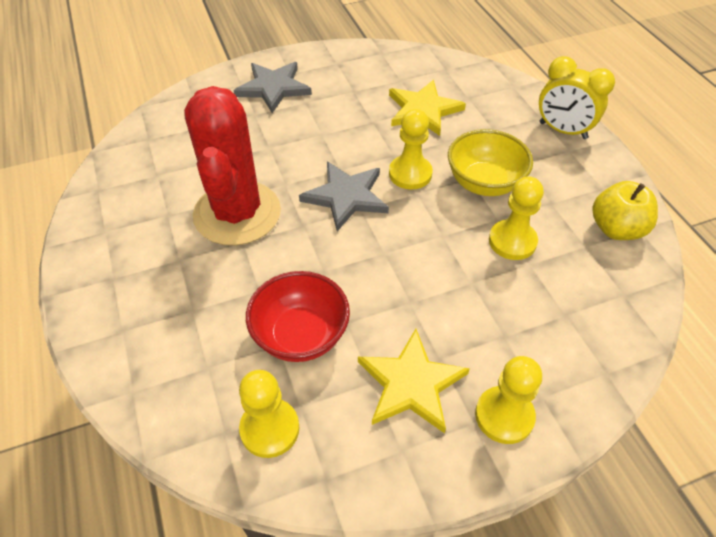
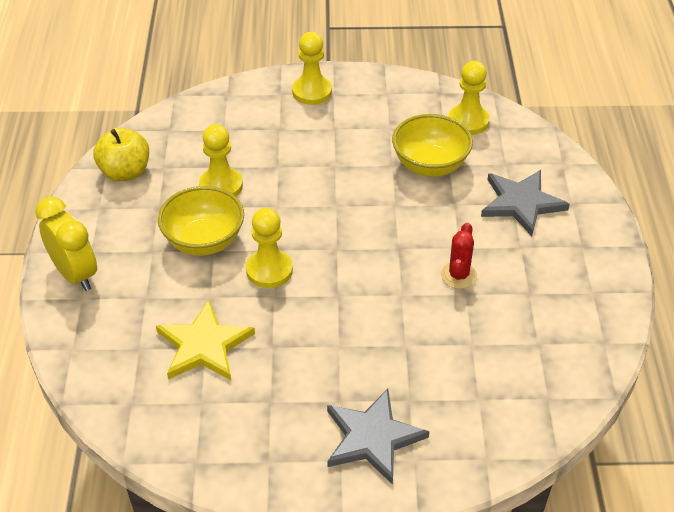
camera: 160 degrees left, 5 degrees down
red cactus [184,86,281,246] -> red cactus [441,223,477,289], size x0.41
red bowl [246,271,350,362] -> yellow bowl [392,114,473,177]
grey star [299,162,389,231] -> grey star moved to [481,170,570,236]
yellow star [358,329,470,433] -> none

